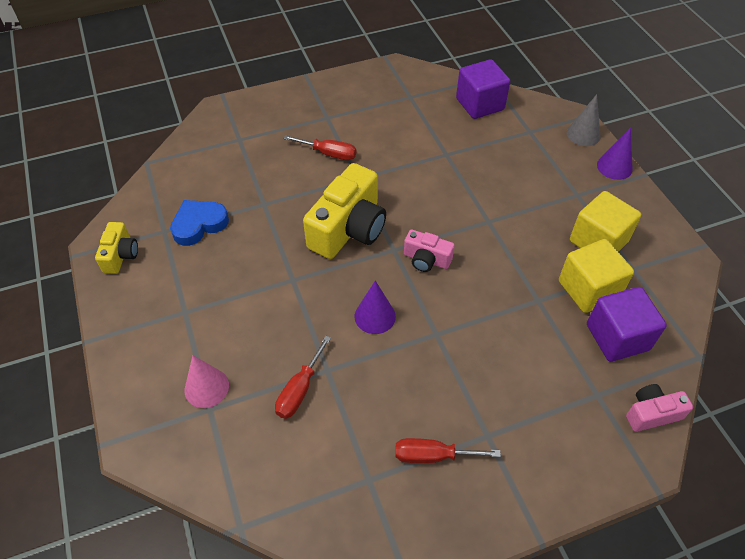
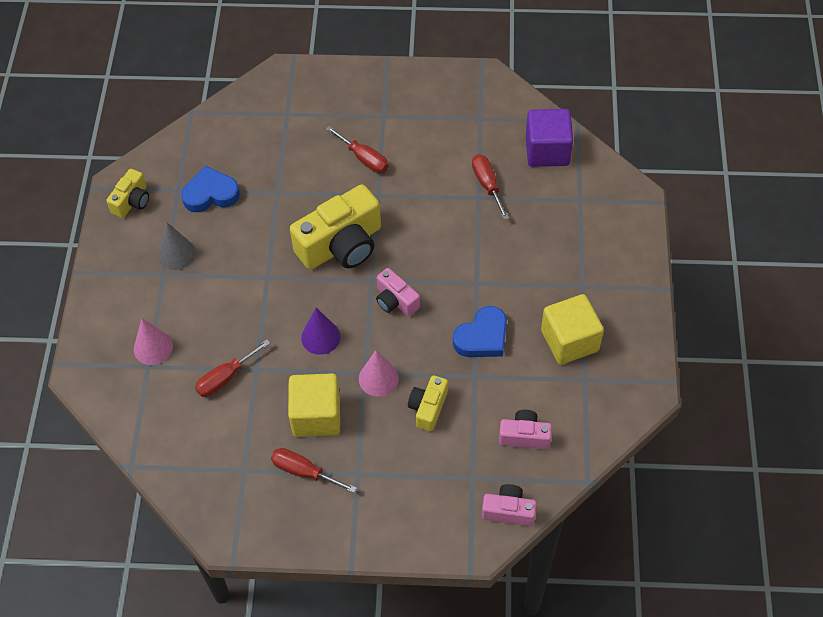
camera: 25 degrees right, 5 degrees up
yellow cube [559,239,634,313] -> yellow cube moved to [288,373,340,437]
grey cone [567,94,601,146] -> grey cone moved to [158,222,196,270]
purple cube [587,287,667,362] -> pink camera [499,410,552,449]
purple cone [597,127,633,180] -> none
none -> pink cone [359,350,399,397]
none -> yellow camera [408,375,448,432]
none -> blue heart [453,306,507,357]
none -> red screwdriver [472,154,509,220]

